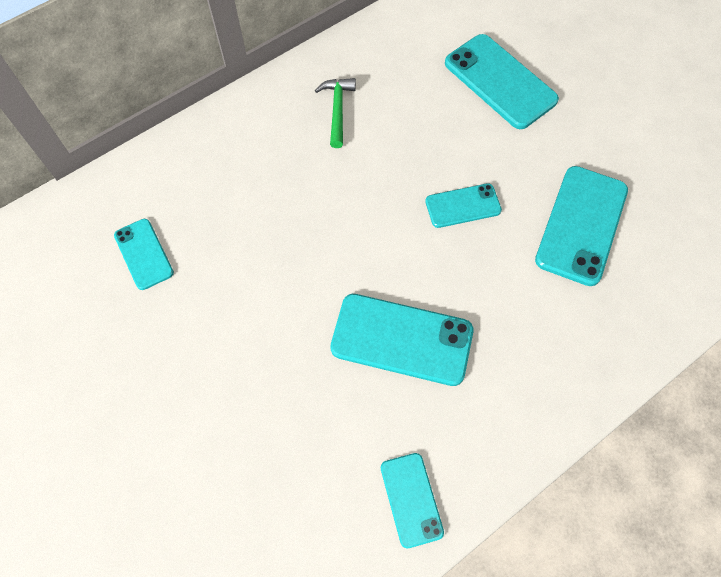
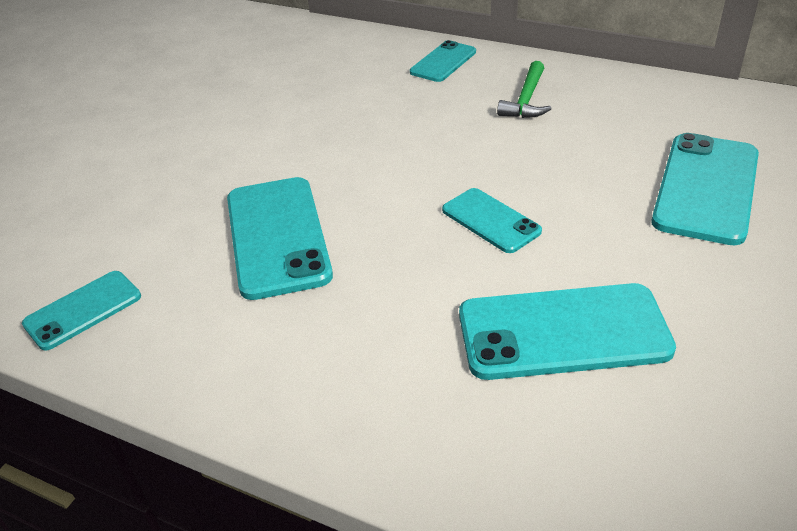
camera: 65 degrees right, 25 degrees down
turquoise phone [114,219,174,290] -> turquoise phone moved to [410,40,476,82]
green hammer [315,78,356,148] -> green hammer turned 135 degrees clockwise [497,61,552,118]

